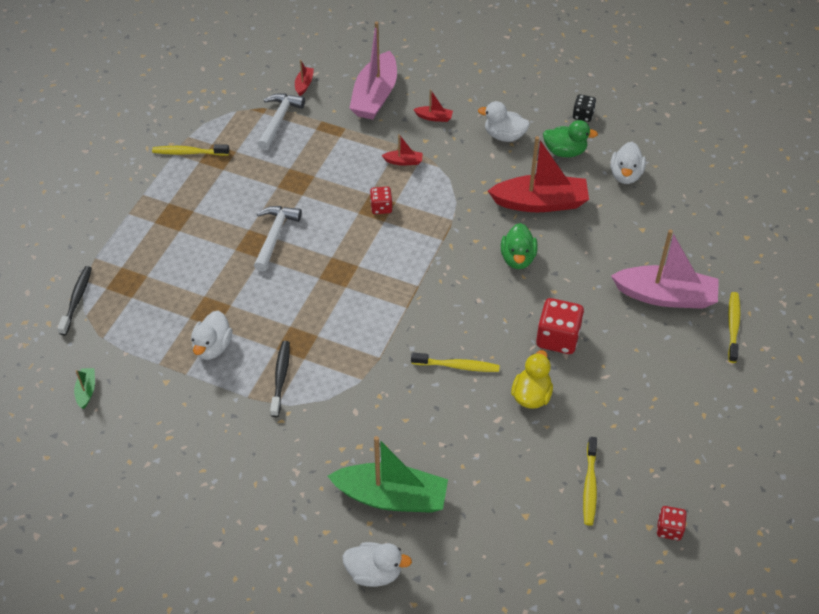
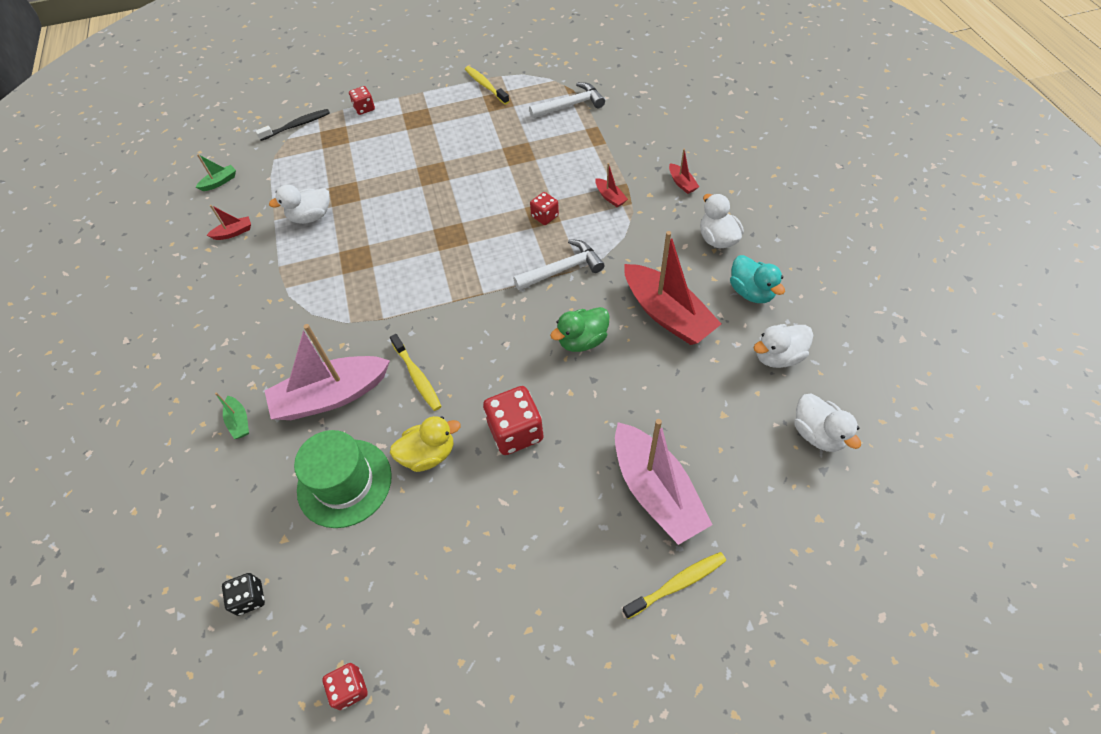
camera: 55 degrees right, 5 degrees up
white hammer [254,206,302,272] -> white hammer moved to [513,239,605,290]
black toothbrush [270,341,290,417] -> none
red boat [295,60,314,96] -> red boat moved to [206,205,251,240]
green boat [327,436,448,513] -> green boat [215,392,249,439], size x0.42
white duck [342,542,412,587] -> white duck moved to [794,394,861,452]
pink boat [349,22,397,120] -> pink boat moved to [265,324,390,420]
green duck [543,120,598,157] -> turquoise duck [730,255,785,303]
black dice [573,94,596,122] -> black dice moved to [222,573,265,616]
yellow toothbrush [583,437,597,525] -> none
none -> green hat [294,430,392,528]
none -> red dice [349,86,375,115]

